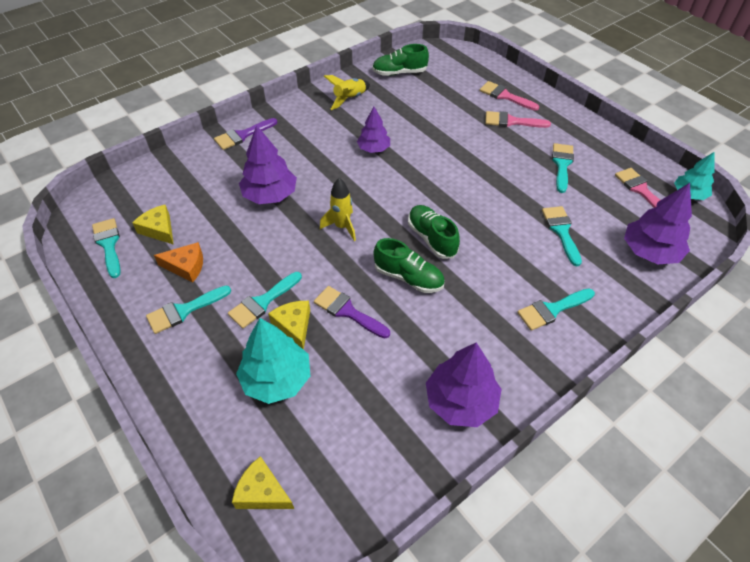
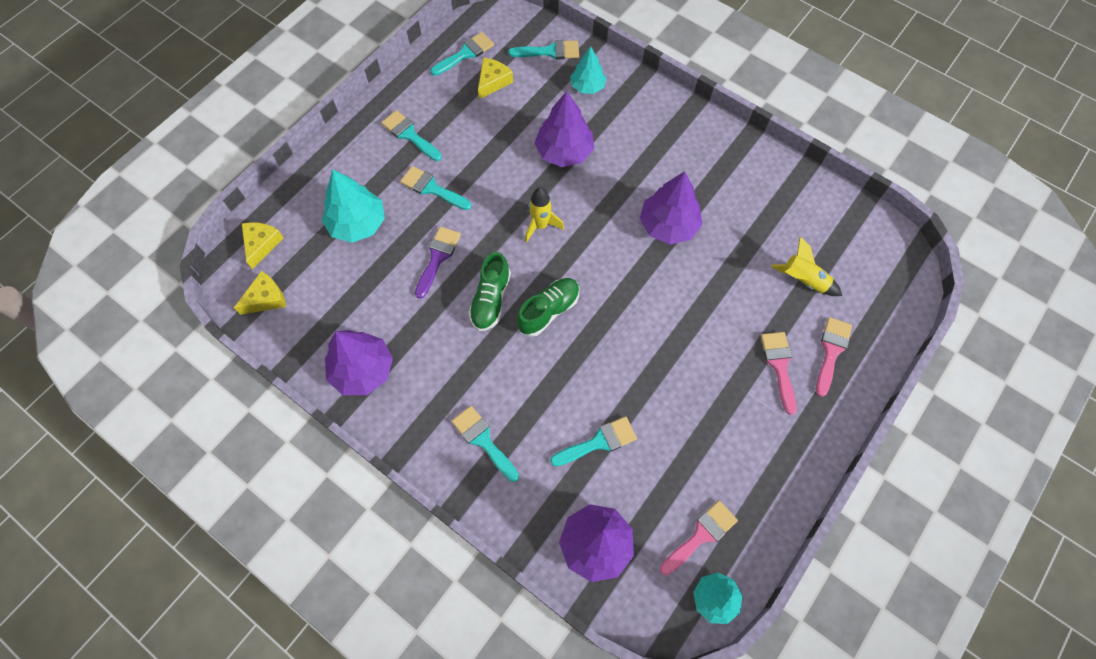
camera: 75 degrees right, 15 degrees up
orange cheese [154,242,203,282] -> none
purple brush [214,118,277,150] -> none
yellow cheese [268,301,310,350] -> yellow cheese moved to [234,271,286,315]
yellow rocket [324,75,370,110] -> yellow rocket moved to [771,237,842,296]
purple tree [357,107,390,153] -> purple tree [640,171,703,245], size x1.57
green shoe [372,44,429,76] -> none
turquoise brush [552,143,574,193] -> turquoise brush moved to [508,40,579,60]
none -> turquoise tree [570,46,606,94]

